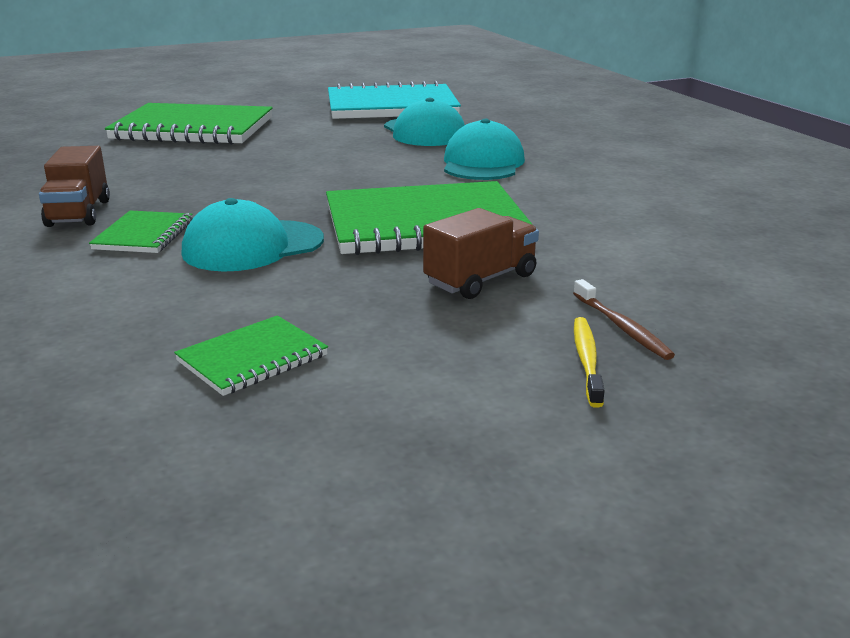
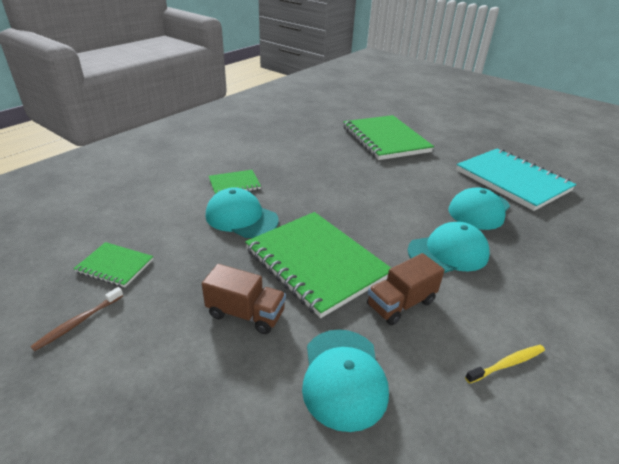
camera: 60 degrees right, 10 degrees up
brown truck [39,146,110,227] -> brown truck moved to [367,253,445,325]
brown toothbrush [573,279,675,360] -> brown toothbrush moved to [30,287,123,351]
yellow toothbrush [574,317,605,408] -> yellow toothbrush moved to [465,345,545,384]
none -> turquoise cap [302,329,389,432]

